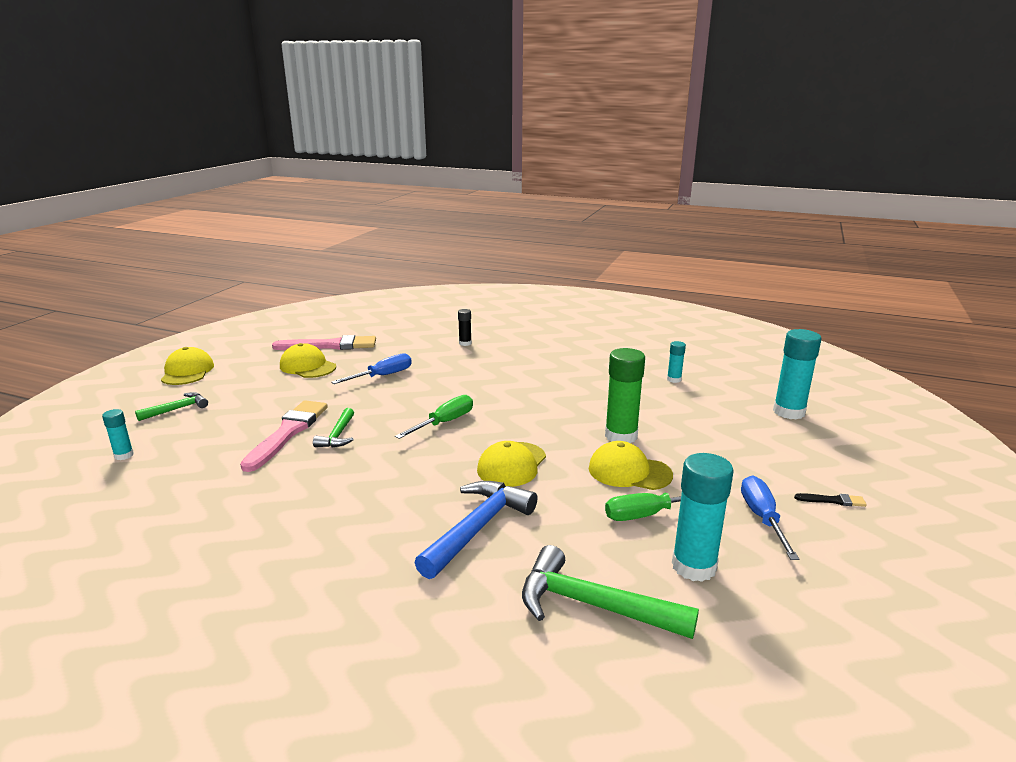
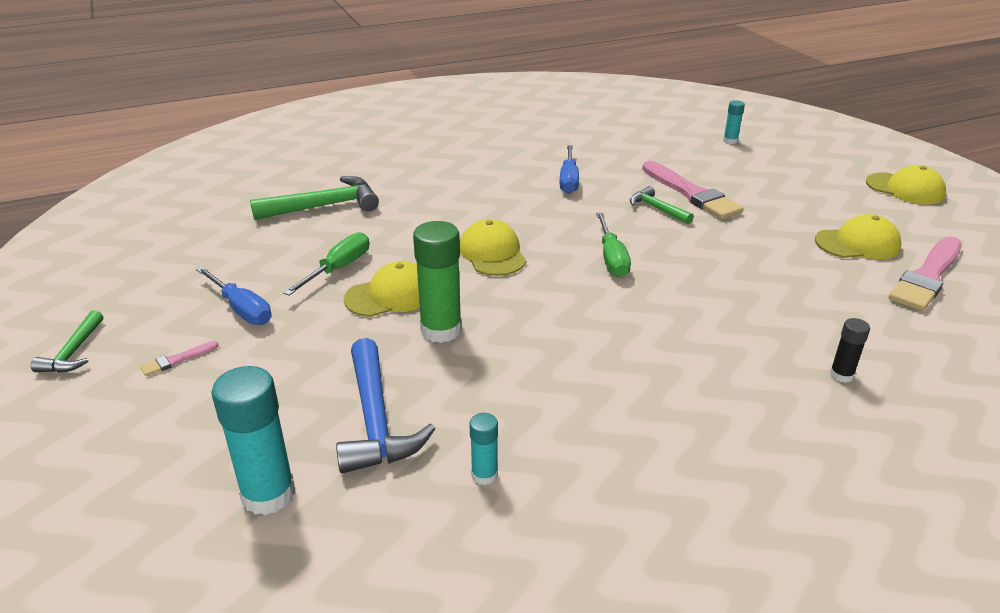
camera: 135 degrees right, 10 degrees up
green hammer [135,392,208,421] -> green hammer moved to [31,310,103,373]
blue screwdriver [331,353,412,384] -> blue screwdriver moved to [560,145,579,193]
blue hammer [415,481,537,579] -> blue hammer moved to [336,338,436,474]
turquoise glue stick [672,453,734,582] -> none
black brush [794,493,867,507] -> pink brush [140,341,219,376]

